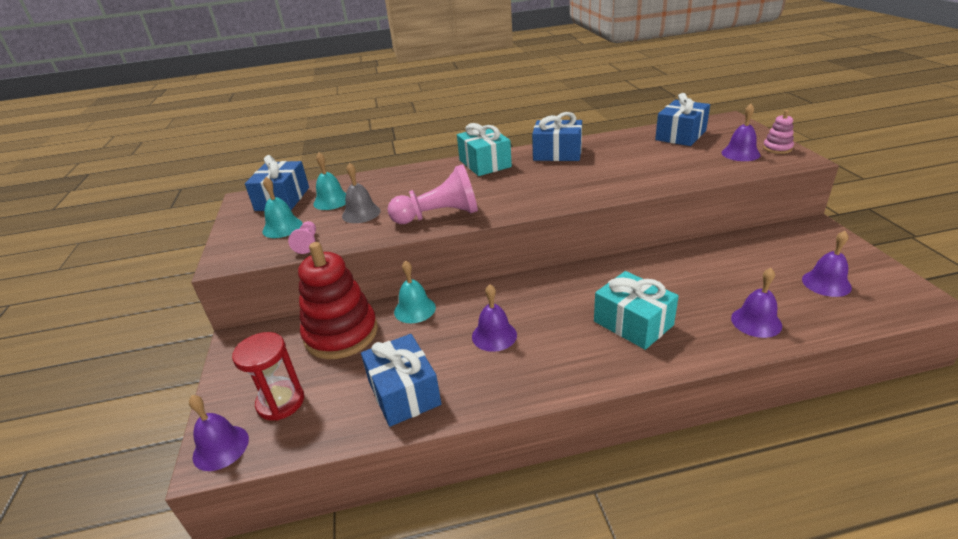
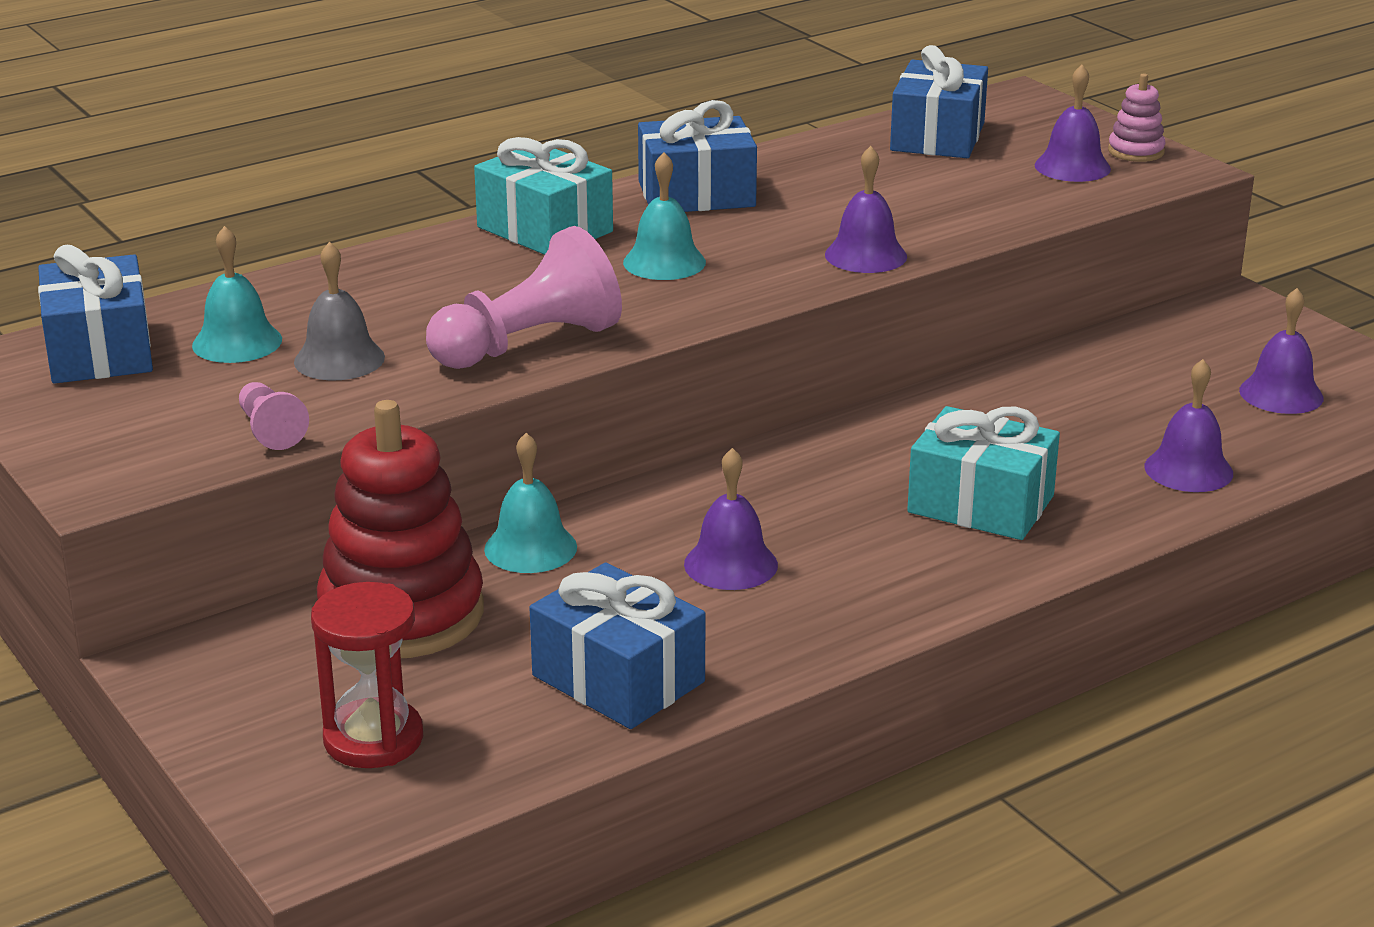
camera: 25 degrees left, 5 degrees down
purple bell [189,395,249,471] -> purple bell moved to [825,146,907,273]
turquoise bell [263,177,303,238] -> turquoise bell moved to [623,152,706,280]

